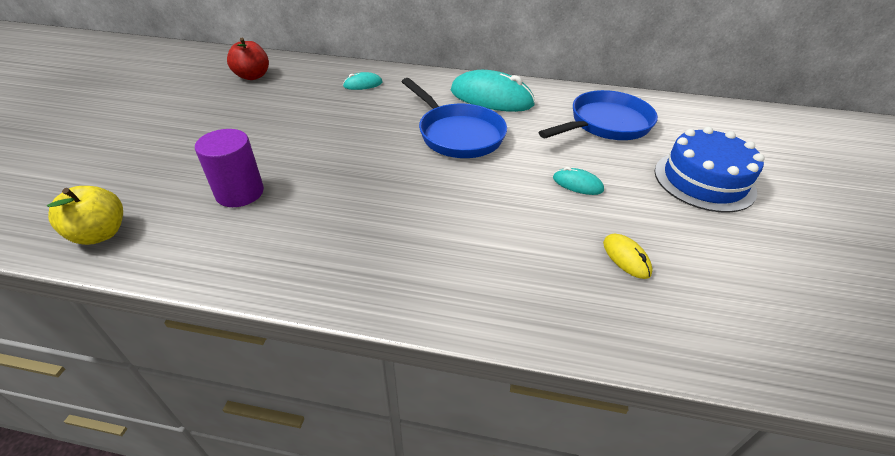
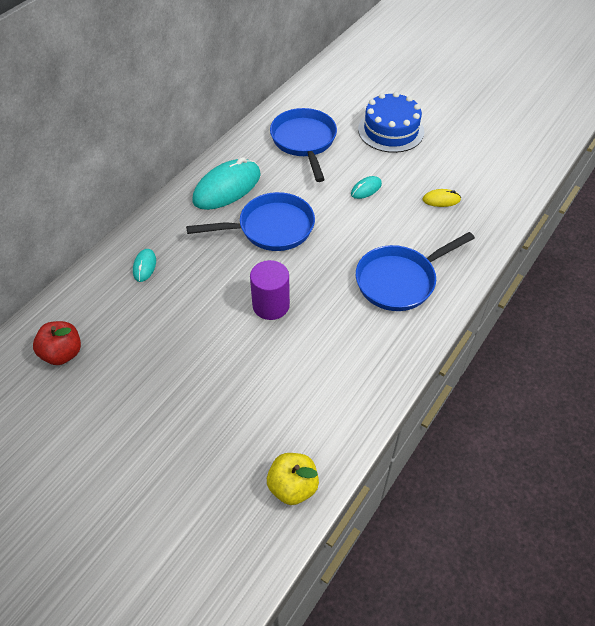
camera: 65 degrees left, 10 degrees up
purple cylinder [195,129,264,207] -> purple cylinder moved to [250,260,290,320]
none -> blue pan [356,232,475,311]

